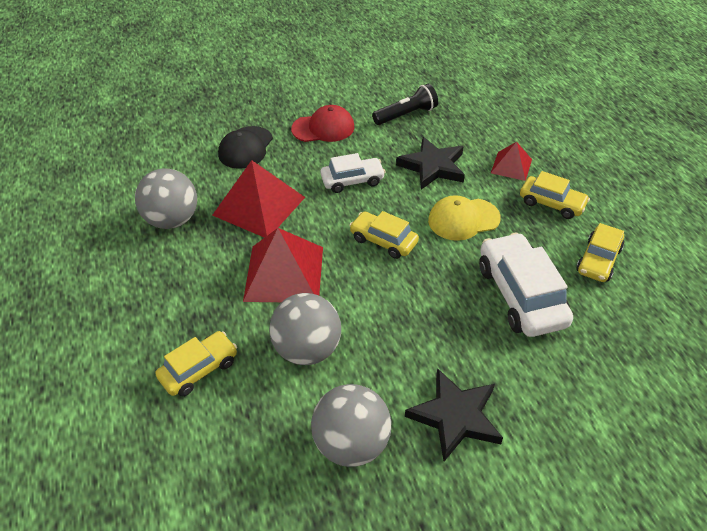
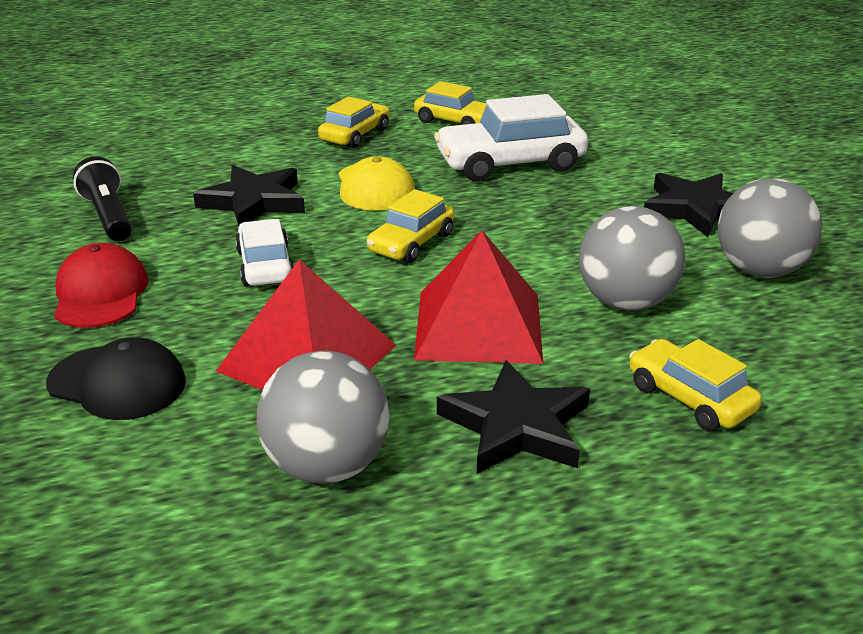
camera: 90 degrees left, 15 degrees down
red pyramid [491,142,532,181] -> none
none -> black star [437,360,590,474]

